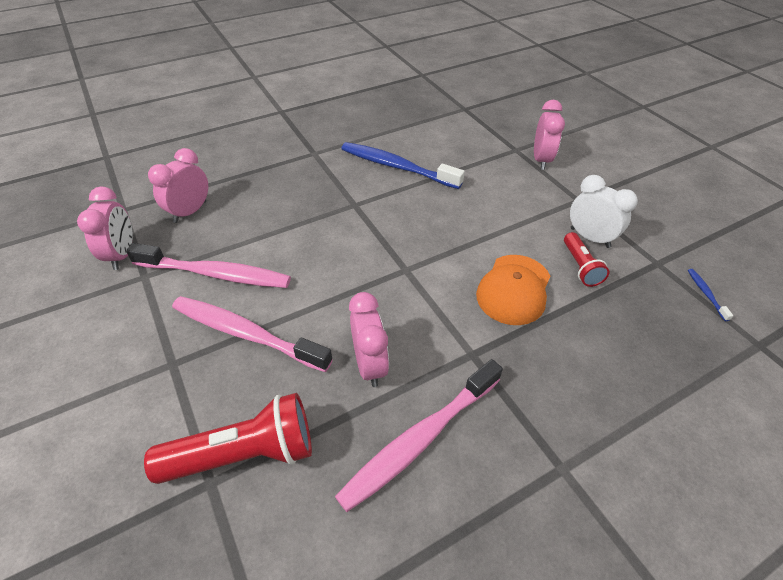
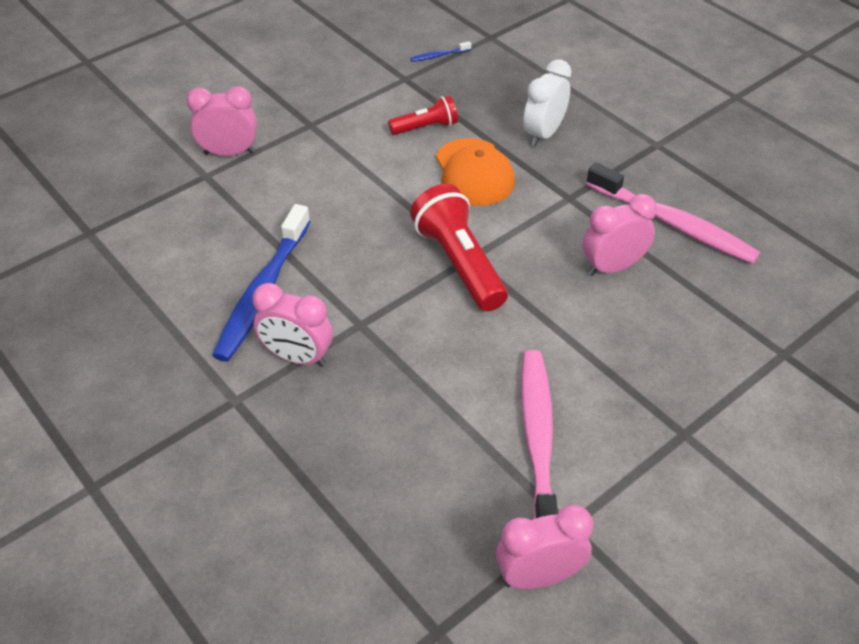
camera: 100 degrees left, 0 degrees up
red flashlight [144,393,312,484] -> red flashlight moved to [410,184,508,311]
pink clock [148,148,208,223] -> pink clock moved to [253,283,333,367]
pink toothbrush [172,296,333,372] -> none
orange cap [476,255,550,325] -> orange cap turned 60 degrees clockwise [436,138,515,206]
white clock [570,175,638,248] -> white clock moved to [523,59,572,147]

